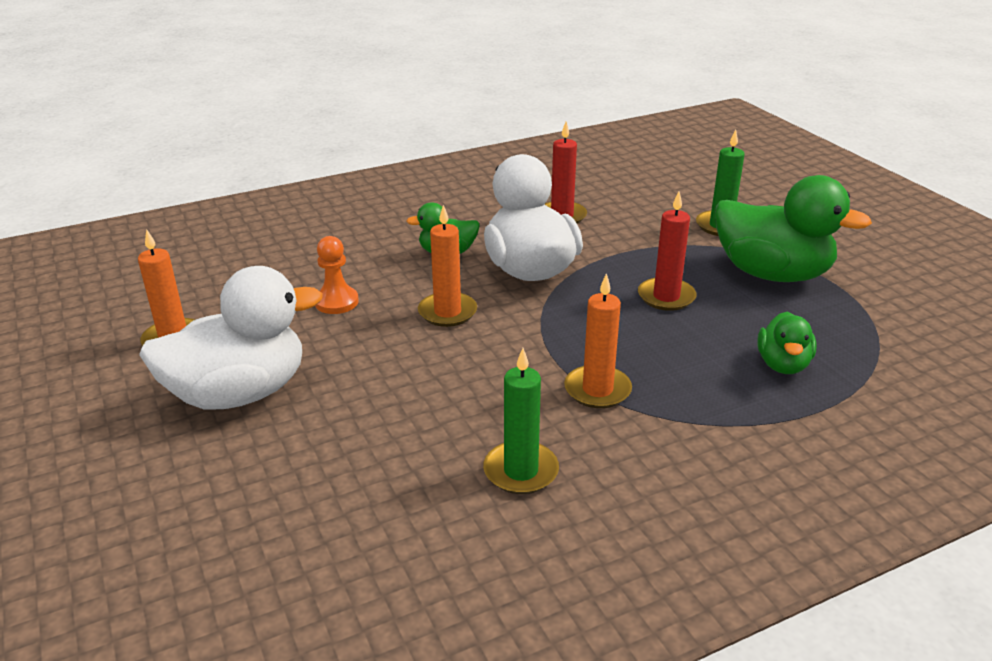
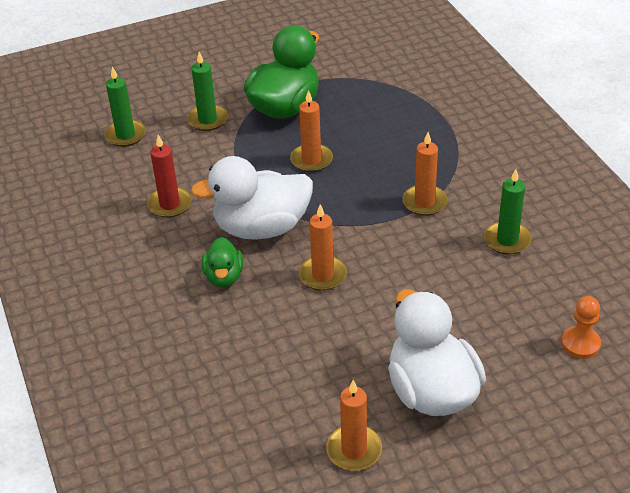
camera: 85 degrees left, 10 degrees up
orange pawn [315,236,359,314] -> orange pawn moved to [561,296,601,359]
red candle [638,192,696,311] -> orange candle [290,90,333,172]
green duck [757,311,817,374] -> none
none -> green candle [104,67,146,147]

